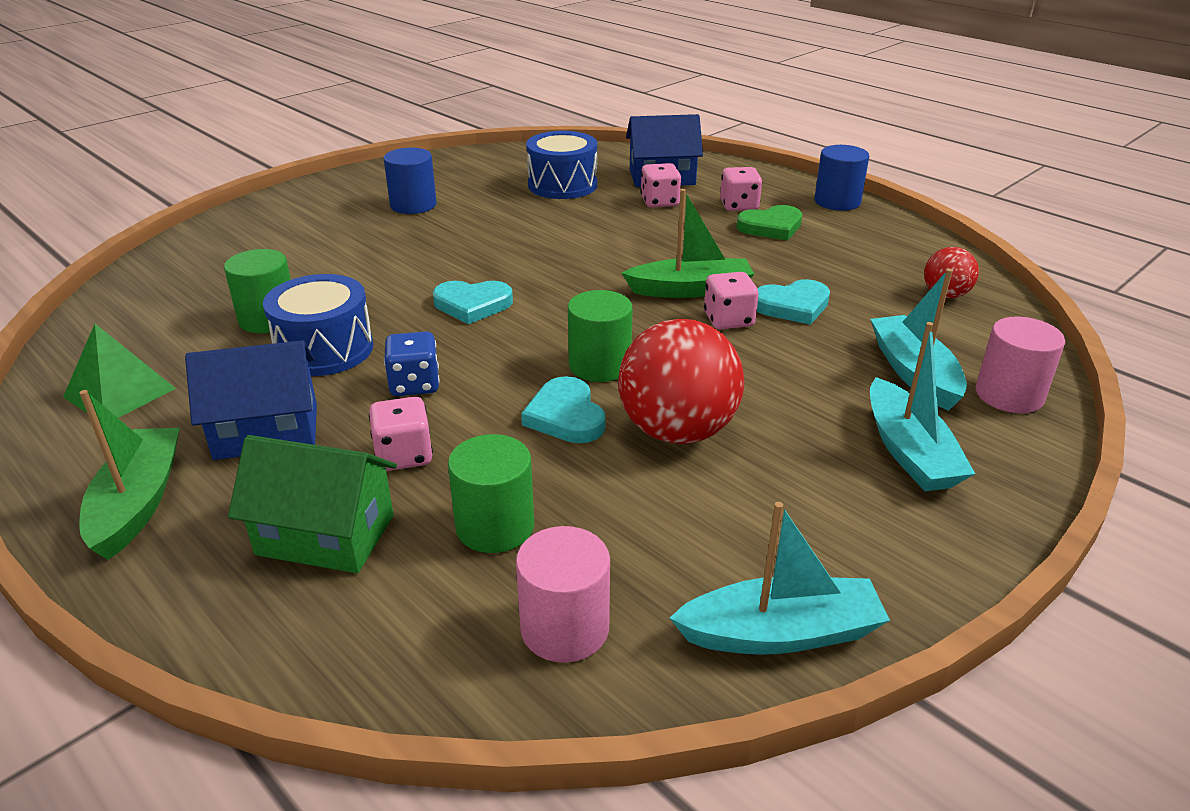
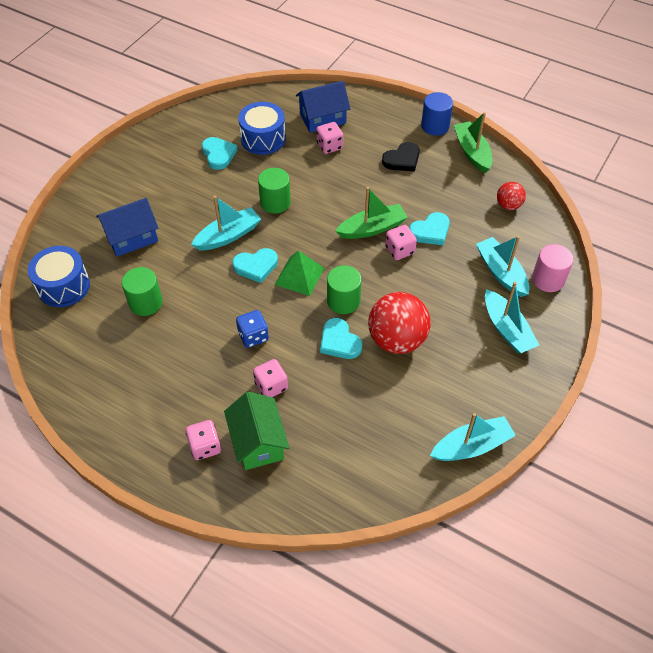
camera: 15 degrees left, 20 degrees up
green pyramid [63,324,176,418] -> green pyramid moved to [275,250,324,296]
green boat [79,390,180,560] -> green boat moved to [454,112,493,173]
blue house [185,340,317,460] -> blue house moved to [96,198,158,257]
green house [228,435,397,573] -> green house turned 75 degrees clockwise [224,391,290,470]
blue drum [263,274,373,376] -> blue drum moved to [28,246,90,307]
blue cylinder [384,148,437,214] -> none
green cylinder [448,434,534,553] -> green cylinder moved to [258,168,291,214]
pink cylinder [516,526,610,663] -> none
pink dice [720,167,762,211] -> pink dice moved to [186,420,221,460]
green heart [737,205,803,241] -> black heart [382,142,420,172]
none -> turquoise boat [191,196,261,250]
none -> turquoise heart [202,137,238,170]

